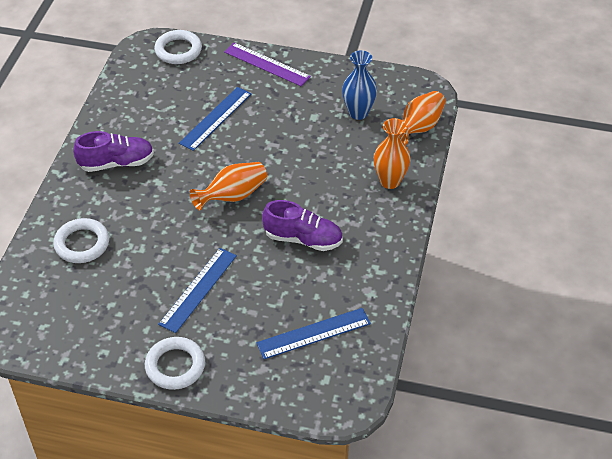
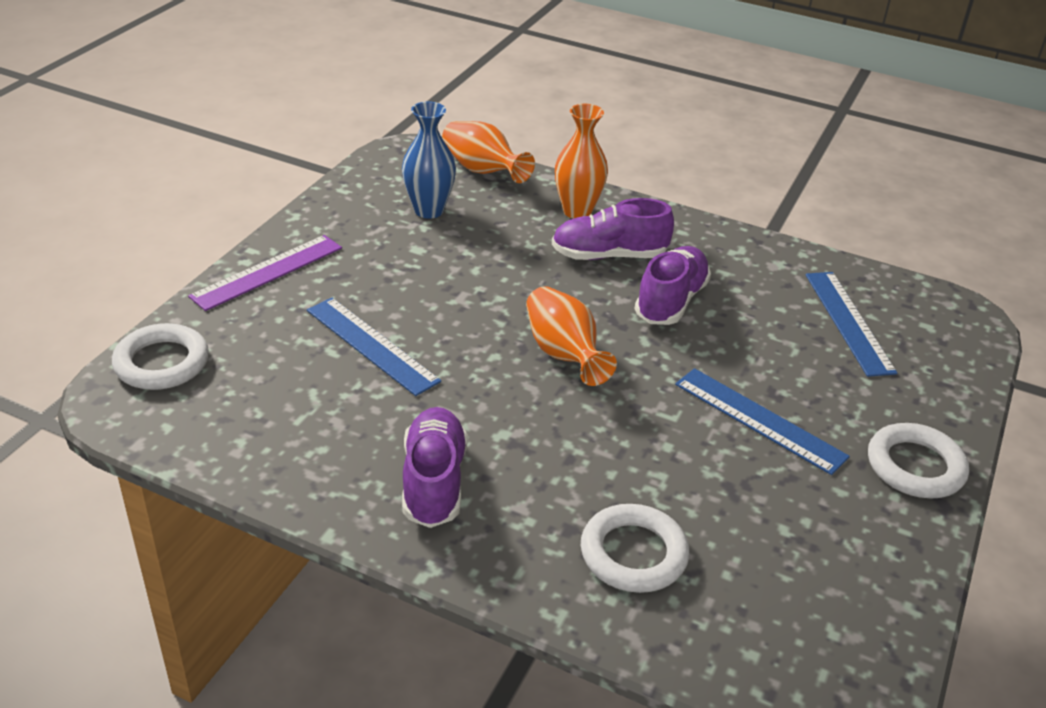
camera: 80 degrees left, 10 degrees down
none -> purple shoe [552,198,674,260]

